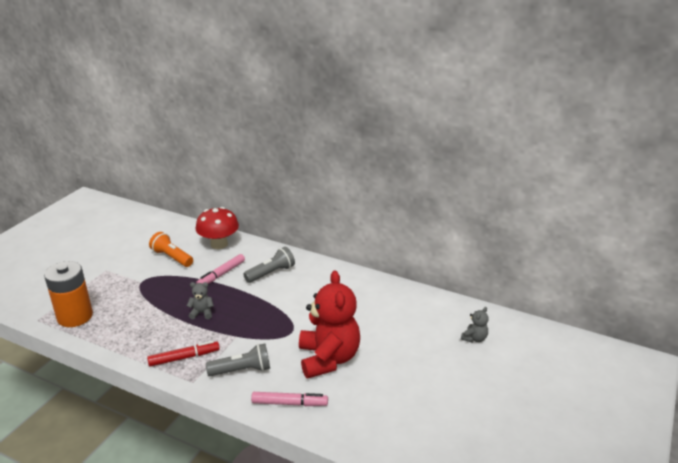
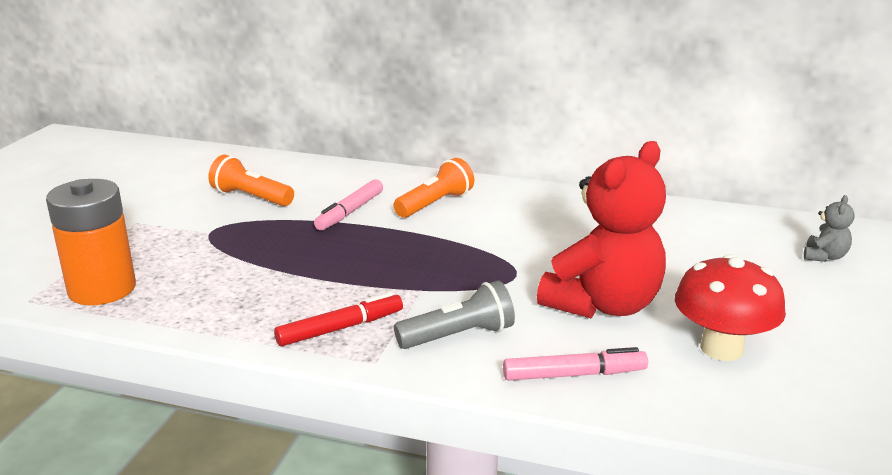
camera: 10 degrees left, 5 degrees down
grey teddy bear [187,282,214,319] -> none
red mushroom [196,207,239,249] -> red mushroom moved to [675,254,786,361]
grey flashlight [243,247,295,283] -> orange flashlight [393,158,474,218]
red teddy bear [299,271,360,379] -> red teddy bear turned 60 degrees clockwise [537,141,666,319]

